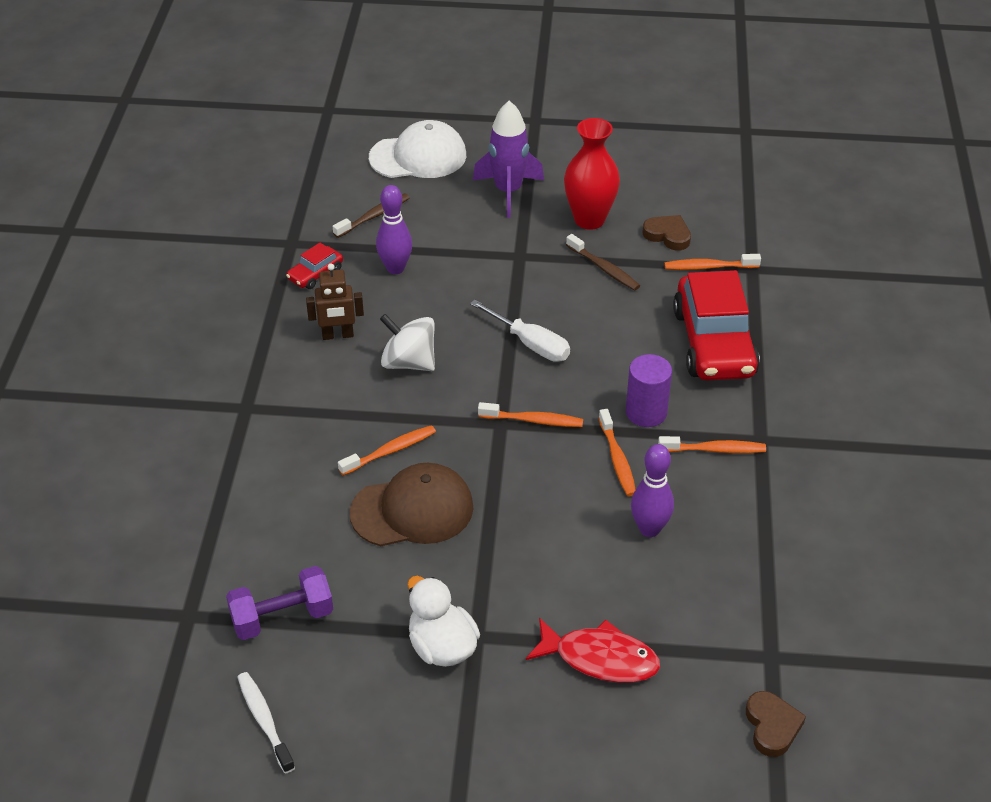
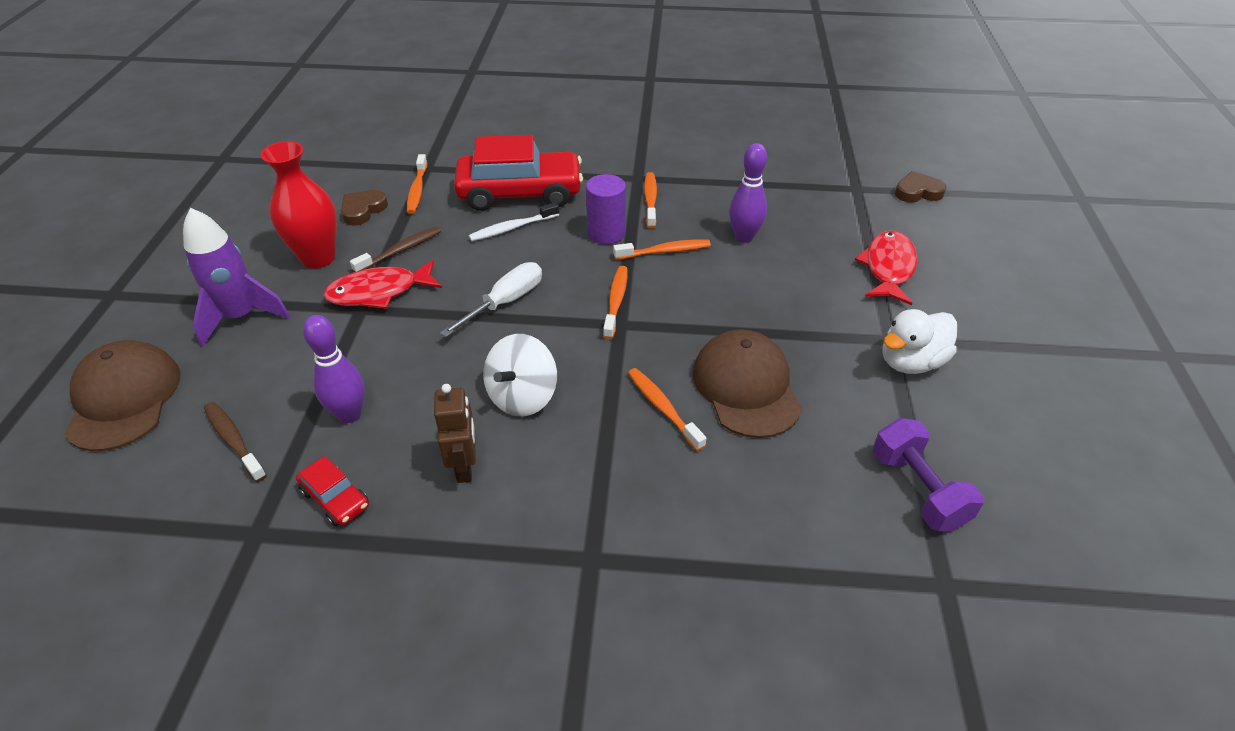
camera: 90 degrees left, 0 degrees up
white toothbrush [237,672,295,774] -> white toothbrush moved to [469,202,559,241]
white cap [369,120,466,178] -> brown cap [64,340,181,451]
none -> red fish [323,259,442,309]

